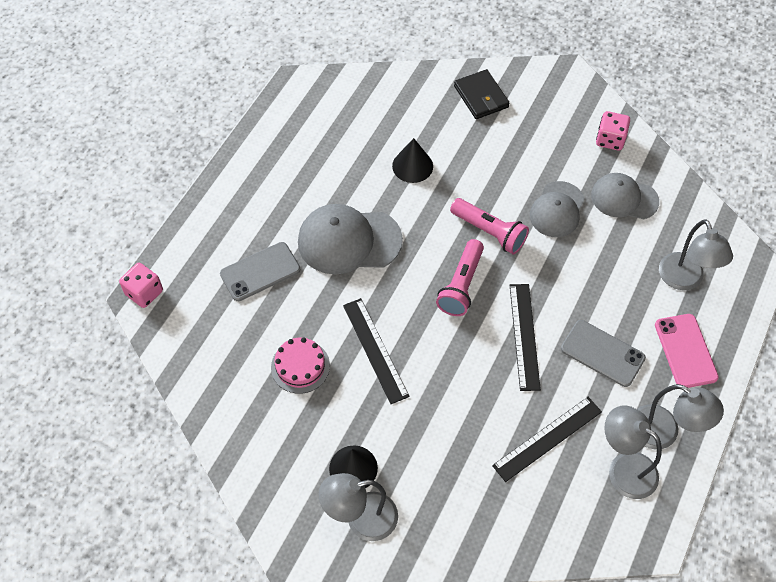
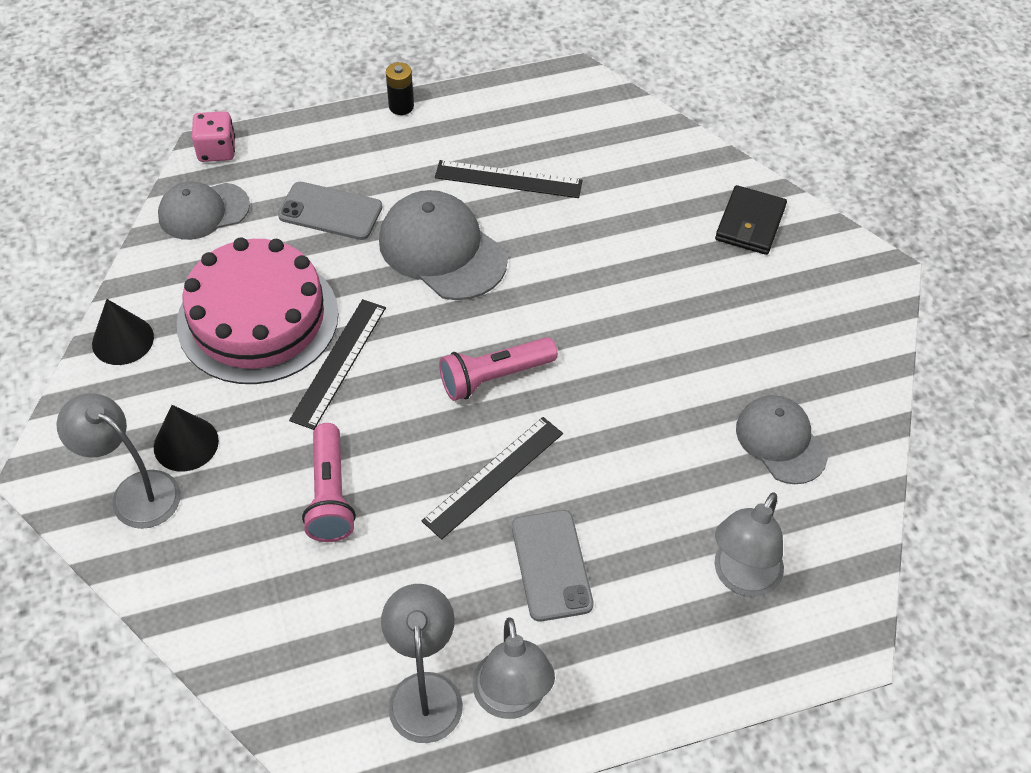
camera: 45 degrees right, 5 degrees down
pink cake [271,337,330,394] -> pink cake [177,237,338,384], size x2.08
black cone [392,138,433,183] -> black cone moved to [92,299,154,365]
pink flashlight [450,198,529,254] -> pink flashlight moved to [302,423,356,542]
black ruler [492,397,602,482] -> black ruler moved to [435,160,583,198]
grey cap [530,181,585,237] -> grey cap moved to [158,181,250,240]
pink dice [596,111,630,151] -> none
pink phone [655,314,719,388] -> none
none -> black battery [386,62,414,115]

